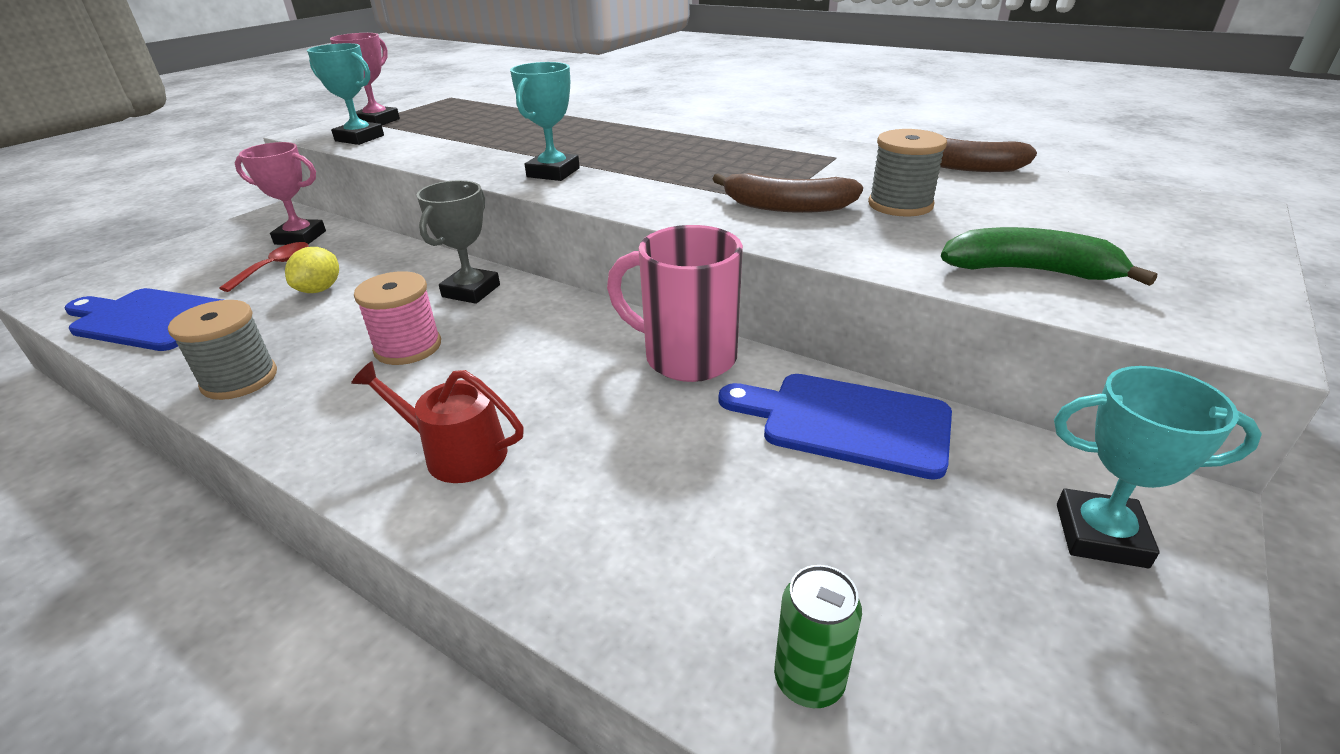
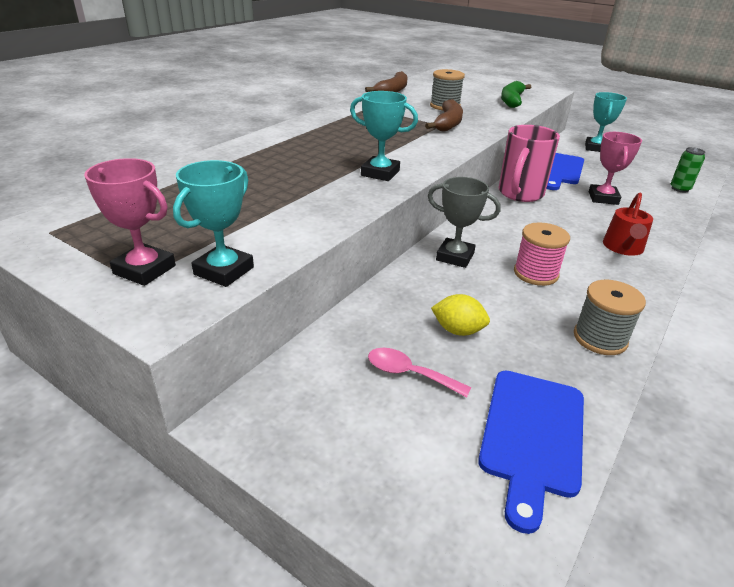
camera: 90 degrees left, 0 degrees up
red spoon [219,242,309,292] -> pink spoon [368,348,471,397]
pink trophy [235,142,326,245] -> pink trophy moved to [589,132,642,205]

